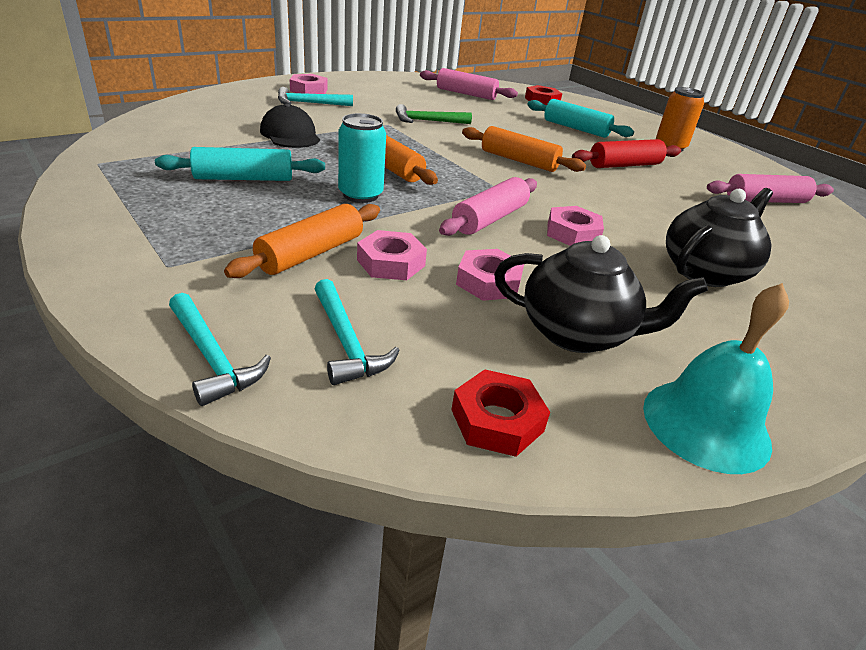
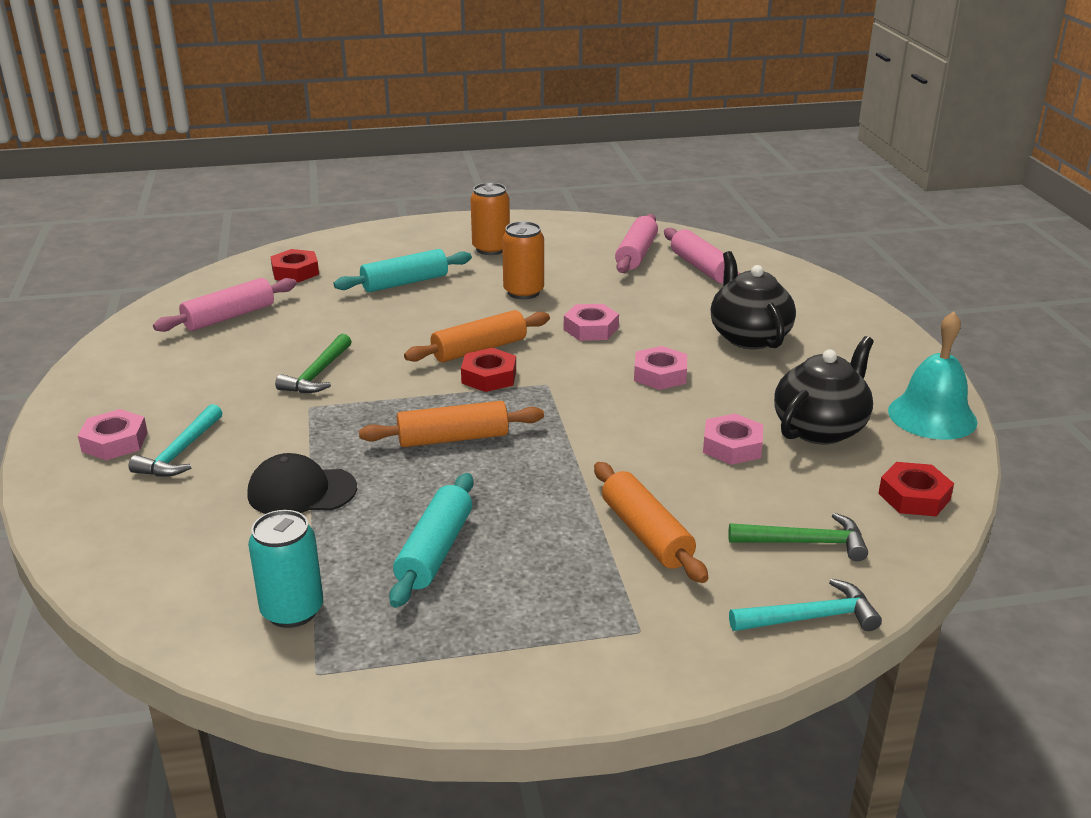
camera: 60 degrees left, 5 degrees down
turquoise hammer [315,279,400,385] -> green hammer [728,513,868,561]
turquoise can [338,113,386,203] -> turquoise can moved to [248,510,323,628]
pink nut [357,230,427,280] -> pink nut moved to [564,304,619,341]
pink rolling pin [439,177,537,236] -> pink rolling pin moved to [664,228,740,284]
red rolling pin [572,139,681,168] -> orange can [502,221,544,299]
none -> red nut [461,348,516,392]

